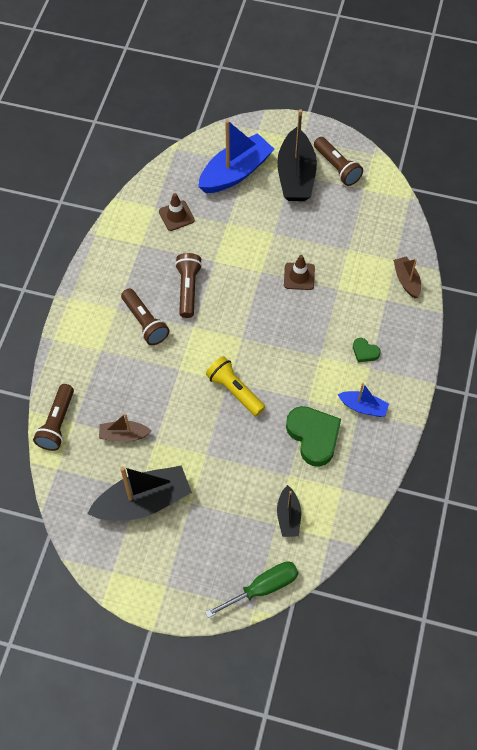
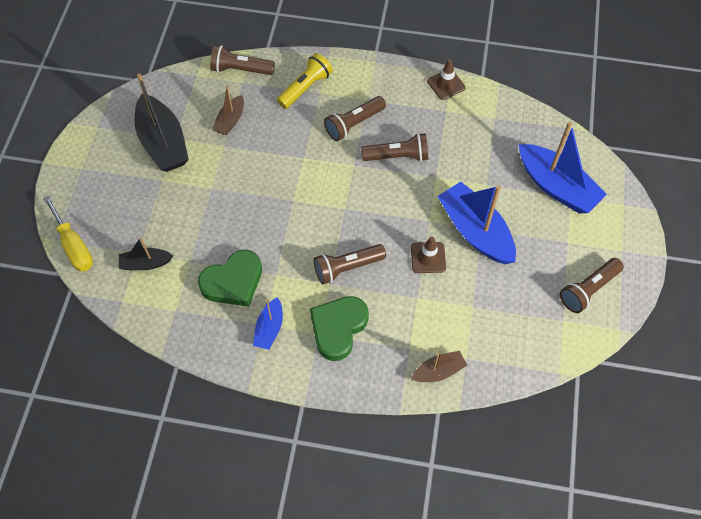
camera: 85 degrees right, 0 degrees up
brown boat [99,413,151,442] -> brown boat turned 150 degrees counterclockwise [212,86,244,135]
brown traffic cone [159,193,195,231] -> brown traffic cone moved to [427,59,466,100]
green screwdriver [205,561,298,618] -> yellow screwdriver [43,196,93,272]
yellow flashlight [206,356,265,416] -> yellow flashlight moved to [277,53,333,109]
black boat [277,109,317,201] -> none
green heart [353,338,381,362] -> green heart [310,296,369,361], size x2.08
none -> brown flashlight [314,244,386,284]
none -> blue boat [437,182,516,264]

